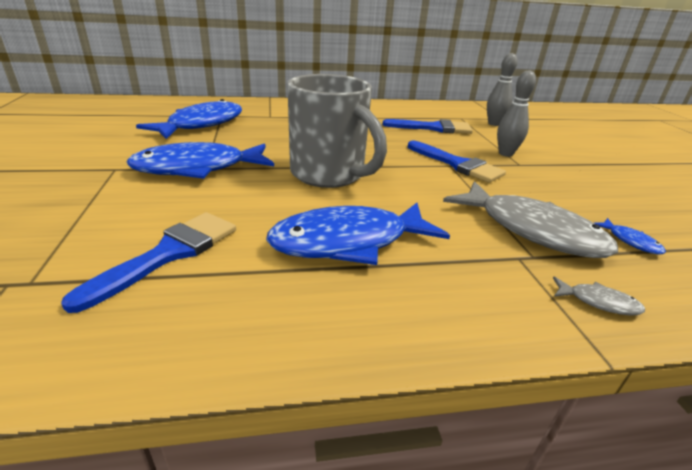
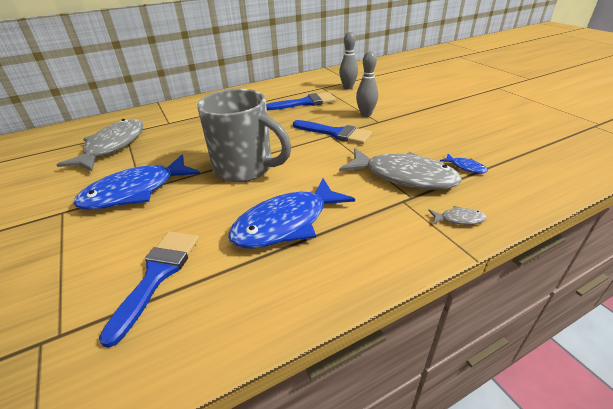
camera: 15 degrees left, 5 degrees up
blue fish [136,99,242,139] -> grey fish [56,119,144,171]

